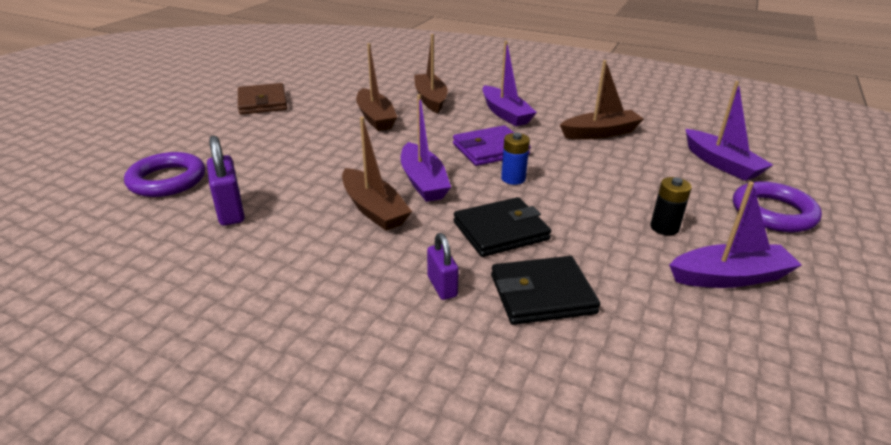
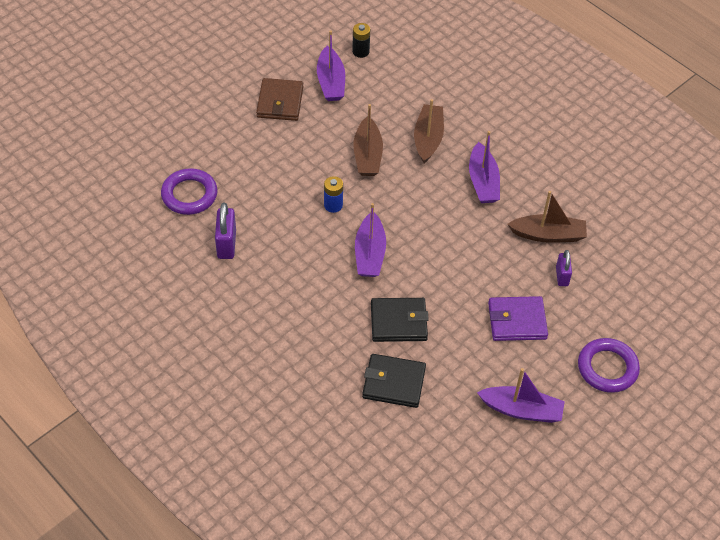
camera: 20 degrees right, 20 degrees up
brown boat [342,117,412,231] -> none
purple padlock [427,233,459,300] -> purple padlock moved to [556,250,572,286]
purple wallet [453,125,531,166] -> purple wallet moved to [488,296,548,341]
blue battery [501,133,530,185] -> blue battery moved to [324,176,343,213]
black battery [651,177,692,236] -> black battery moved to [352,23,370,58]
purple boat [685,81,773,181] -> purple boat moved to [317,30,345,101]

